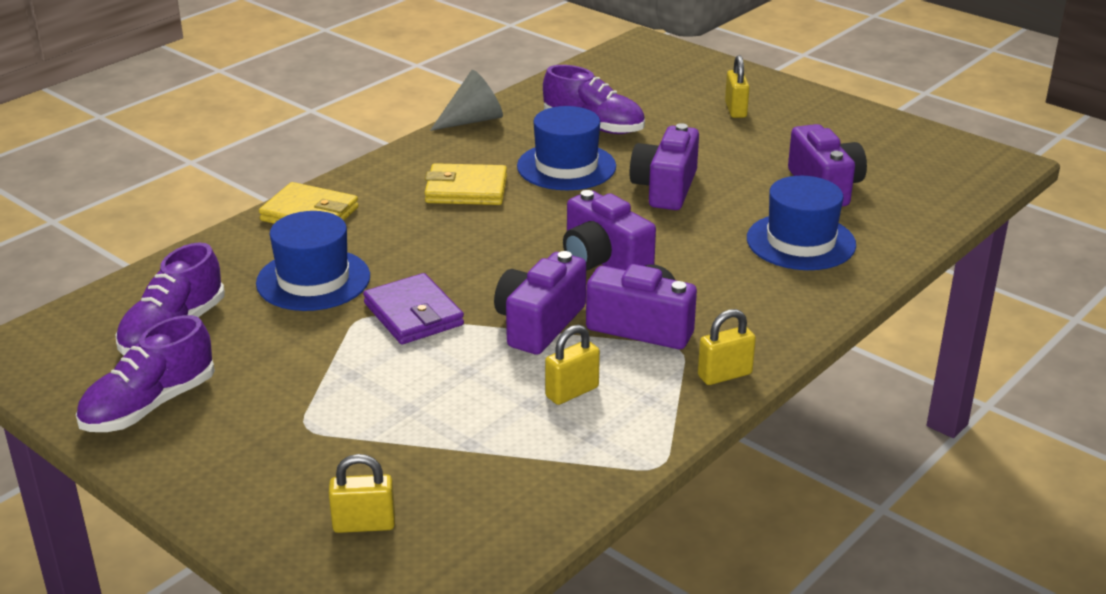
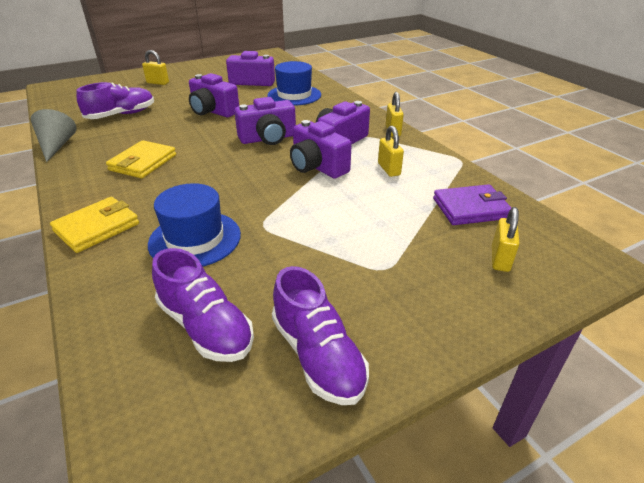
camera: 70 degrees left, 5 degrees up
purple wallet [363,273,464,344] -> purple wallet moved to [433,184,511,225]
blue hat [517,106,616,190] -> none

